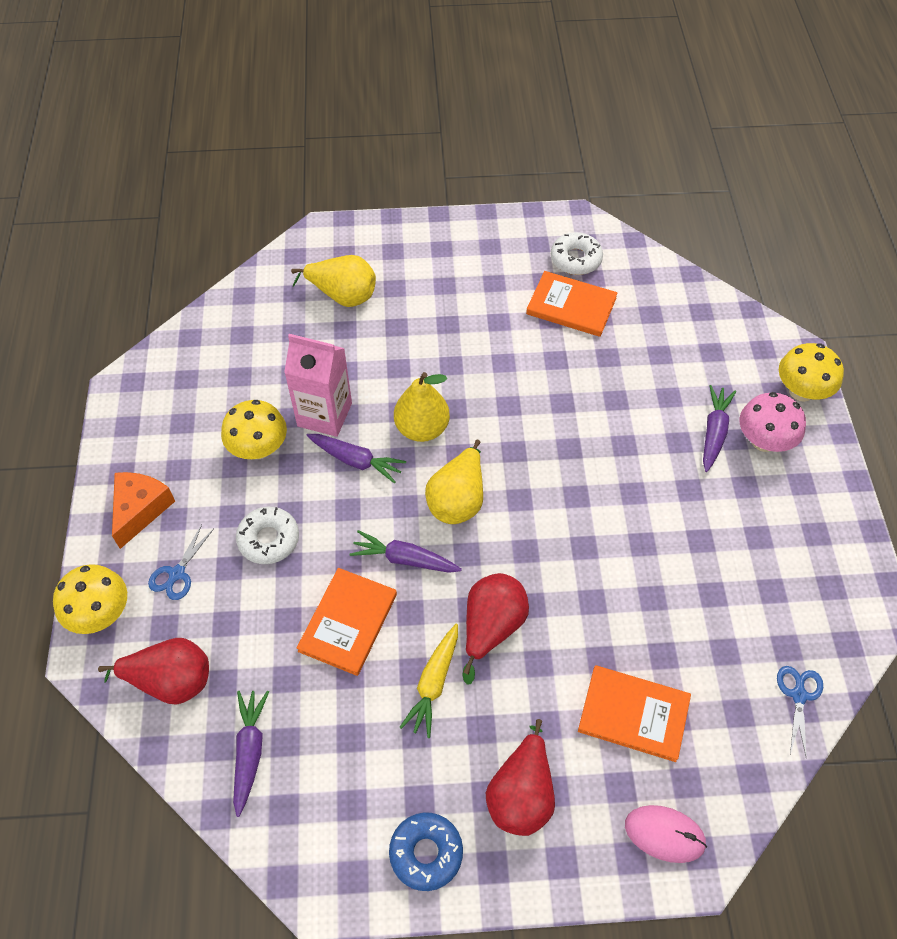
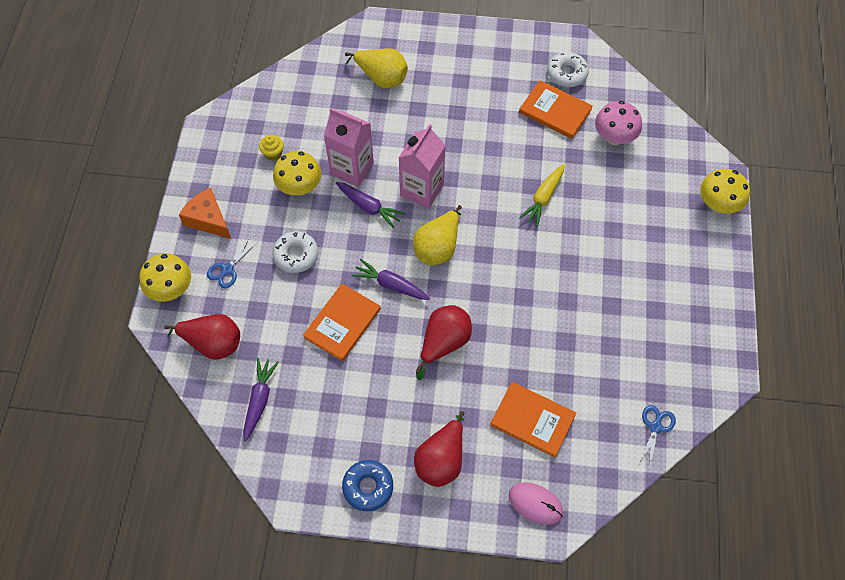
camera: 10 degrees right, 5 degrees up
orange cheese [112,472,175,549] -> orange cheese turned 75 degrees counterclockwise [179,188,231,239]
yellow pear [394,372,450,442] -> pink carton [399,124,446,209]
yellow carrot [400,624,458,738] -> yellow carrot moved to [519,164,565,227]
purple carrot [703,385,736,472] -> none
pink mushroom [740,392,806,452] -> pink mushroom moved to [595,101,642,145]
none -> yellow cupcake [259,135,284,161]

